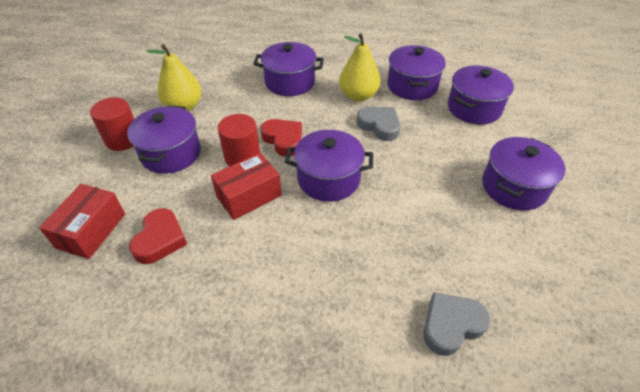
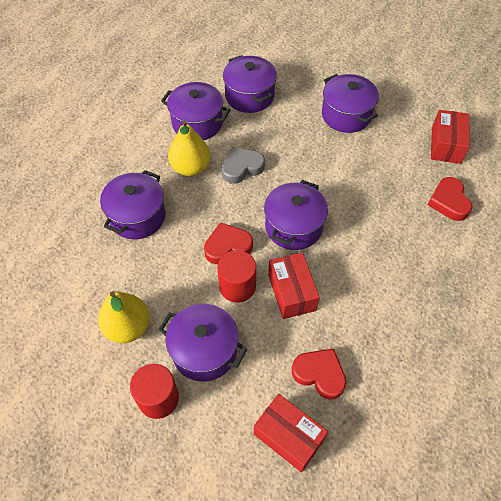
camera: 70 degrees left, 10 degrees up
grey heart [423,292,491,356] -> red heart [428,177,472,221]
none -> red box [431,110,470,164]

